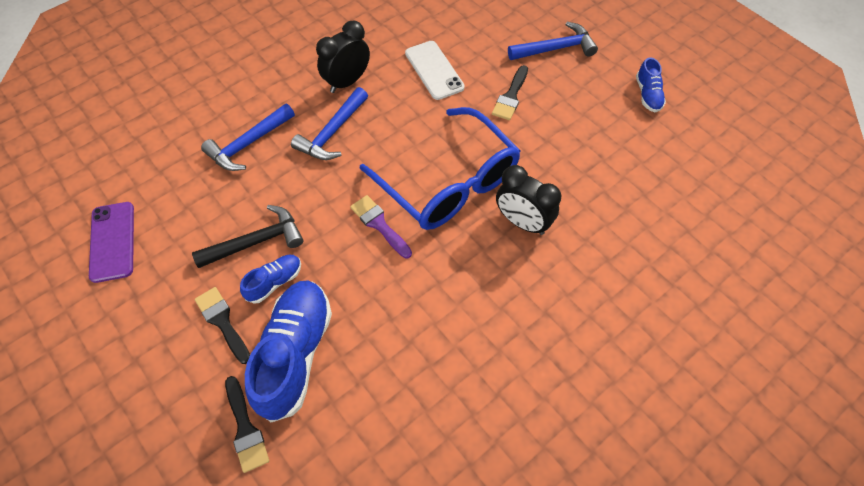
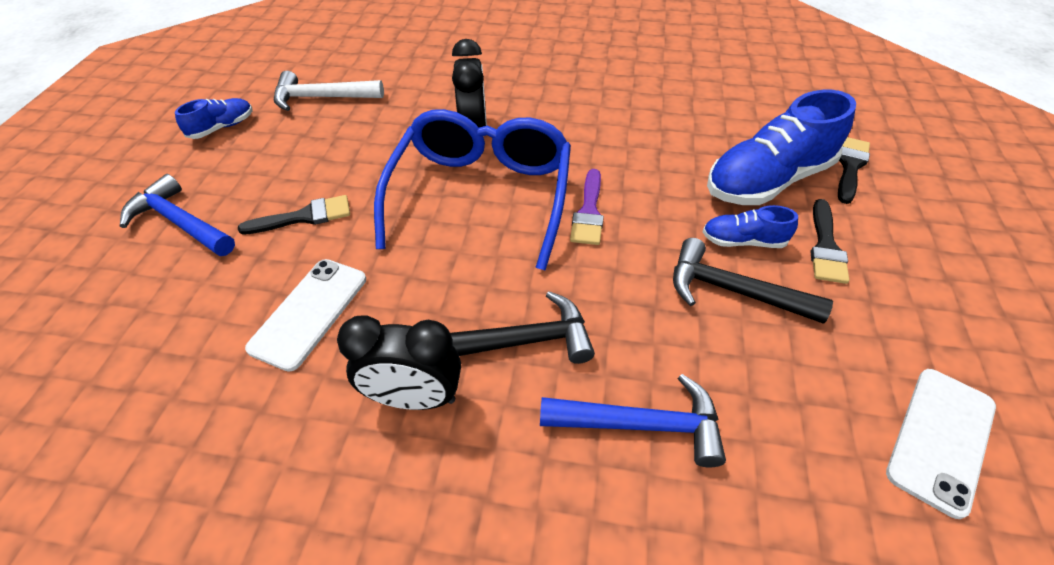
camera: 130 degrees left, 10 degrees down
purple phone [89,202,134,283] -> white phone [886,369,996,519]
blue hammer [291,87,368,160] -> black hammer [450,291,595,364]
none -> white hammer [274,71,384,111]

